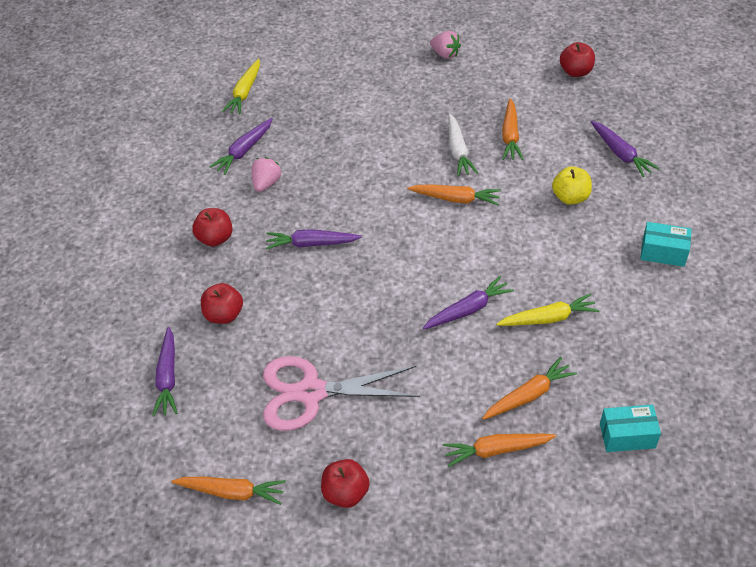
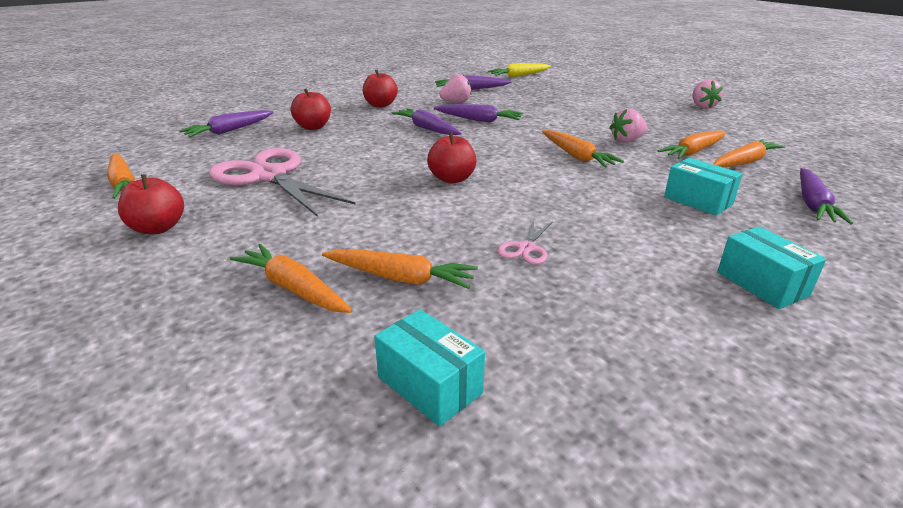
camera: 45 degrees right, 20 degrees down
purple carrot [423,276,514,329] -> purple carrot moved to [434,104,523,123]
white carrot [448,113,478,177] -> pink strawberry [610,108,647,143]
yellow carrot [497,293,599,326] -> pink scissors [498,219,553,264]
yellow apple [552,166,592,205] -> turquoise box [664,158,743,216]
red apple [560,42,595,77] -> red apple moved to [427,132,477,184]
none -> orange carrot [713,139,786,168]

